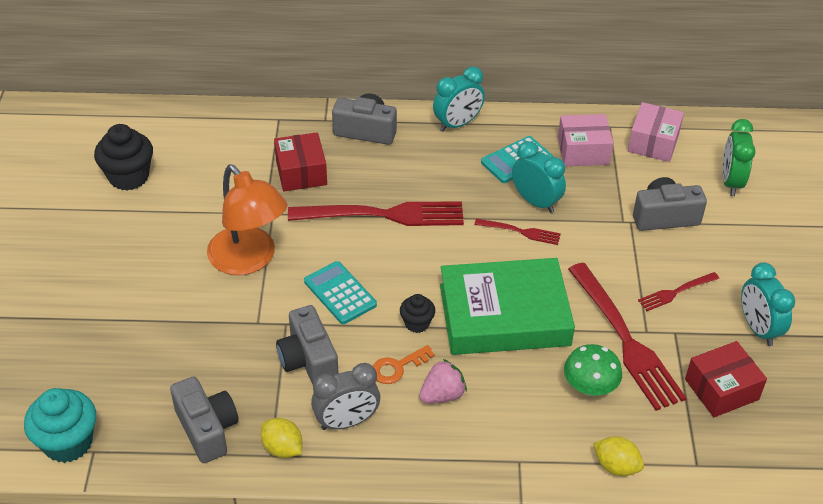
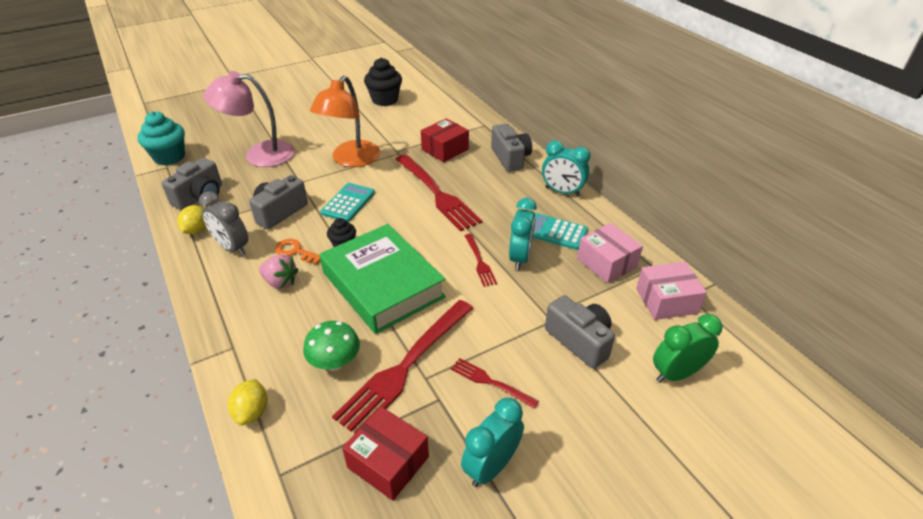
camera: 60 degrees right, 5 degrees down
none -> pink lamp [204,71,295,167]

